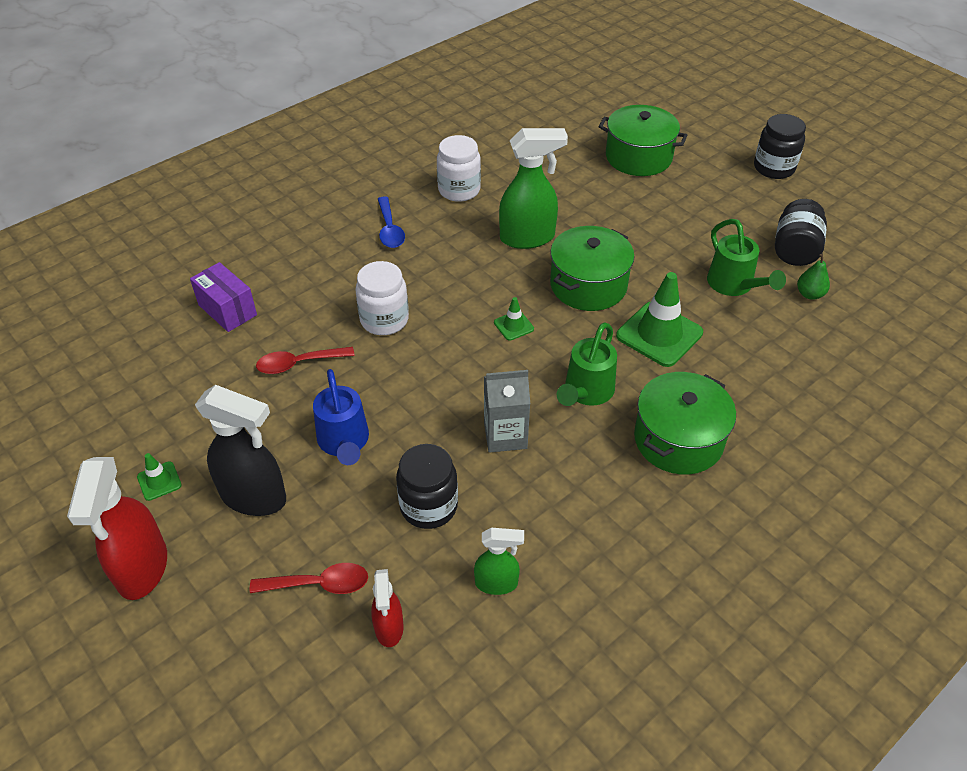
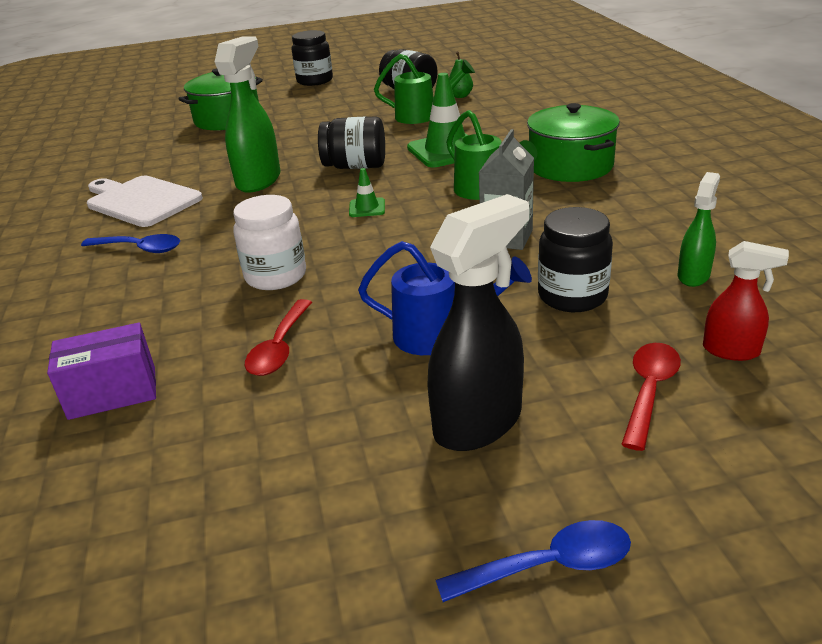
camera: 60 degrees left, 15 degrees down
red spray bottle [67,457,167,600] -> blue spoon [436,520,631,602]
green traffic cone [137,453,182,501] -> none
white jar [437,135,481,202] -> white cutting board [87,176,203,227]
green pot [550,226,634,311] -> black jar [318,116,385,169]

